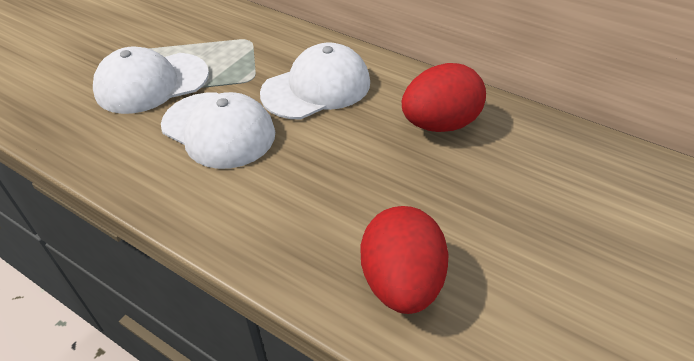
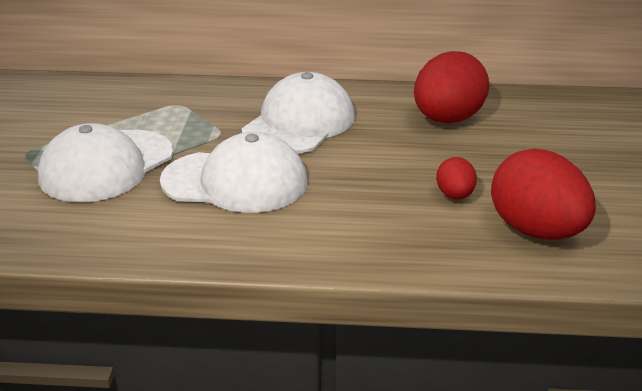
camera: 30 degrees left, 15 degrees down
none -> red egg [436,157,477,199]

